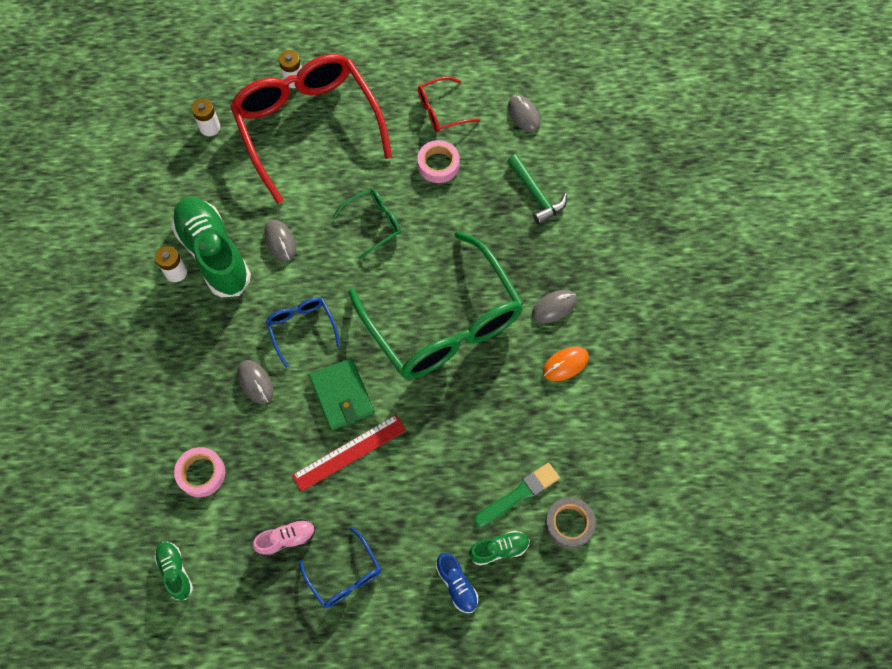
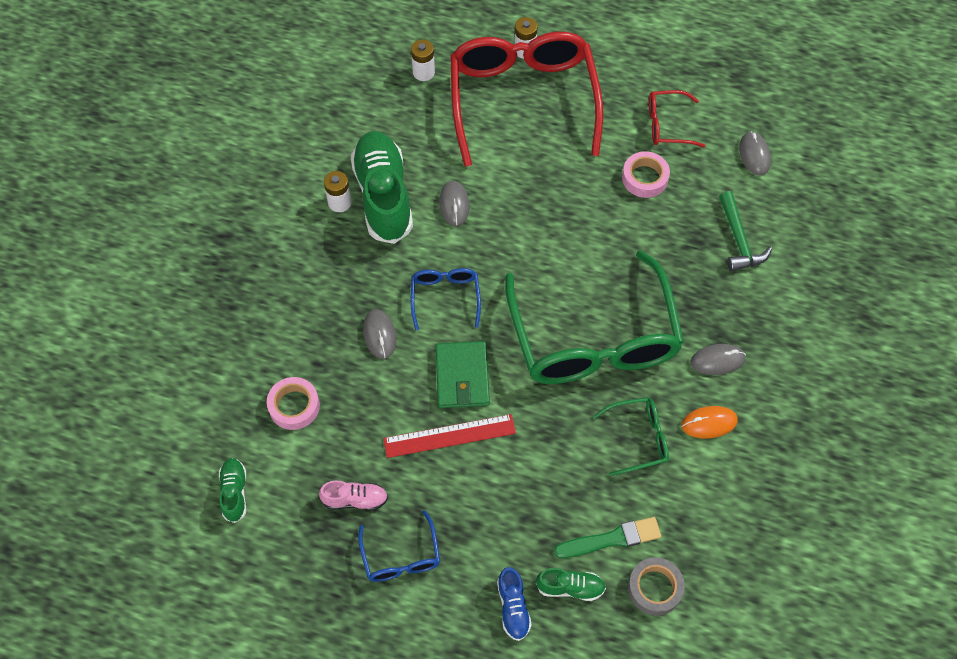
camera: 20 degrees right, 5 degrees down
green glasses [332,189,401,259] -> green glasses moved to [593,397,669,476]

